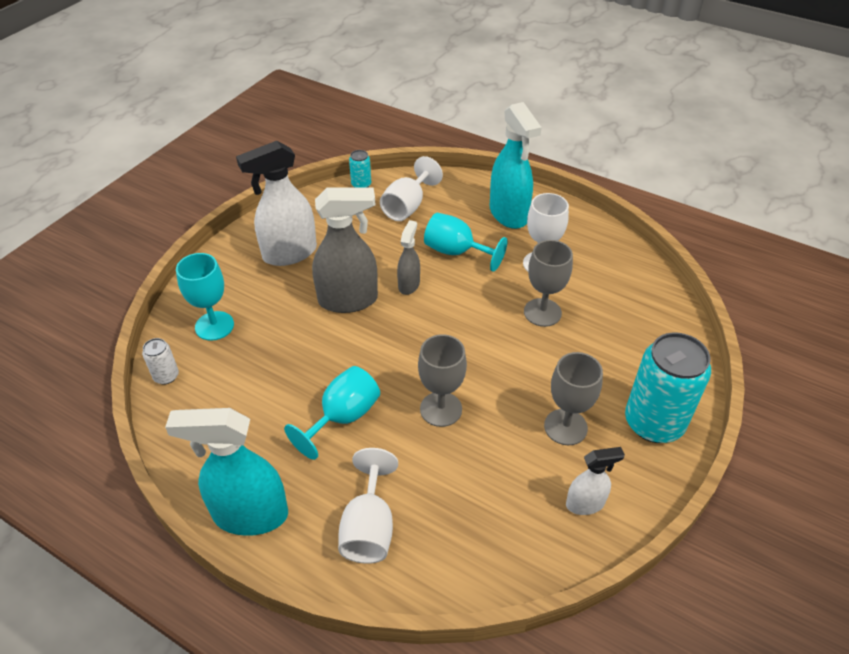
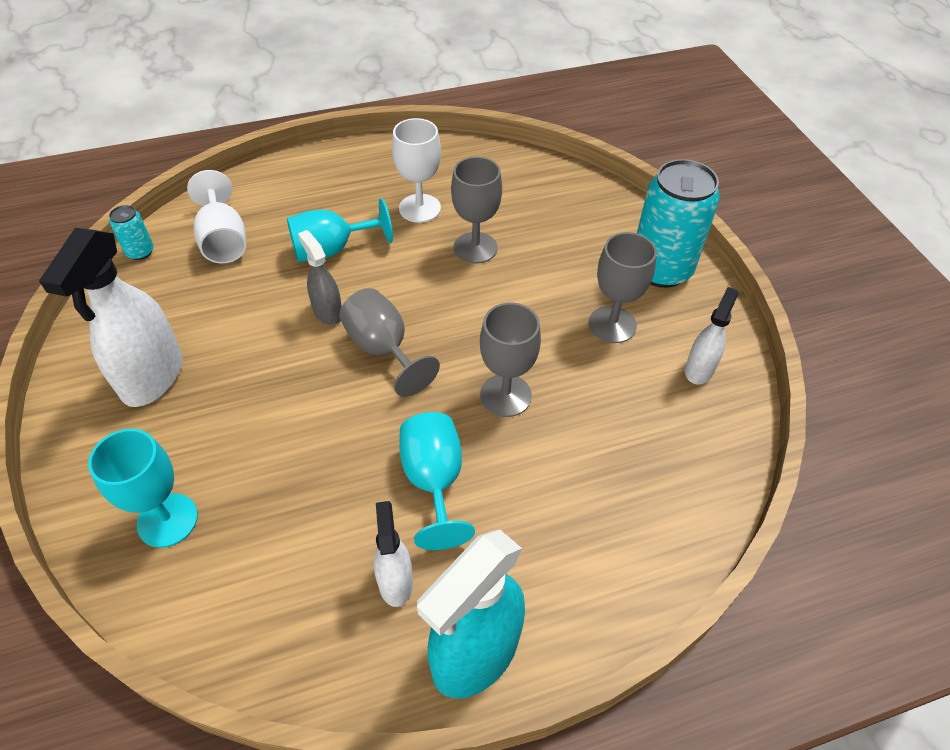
camera: 50 degrees left, 5 degrees up
white can [142,338,179,384] -> none
grey spray bottle [312,187,378,313] -> none
white goblet [338,448,398,564] -> none
turquoise spray bottle [490,102,542,229] -> none
none -> grey goblet [339,288,440,397]
none -> white spray bottle [374,501,413,607]

